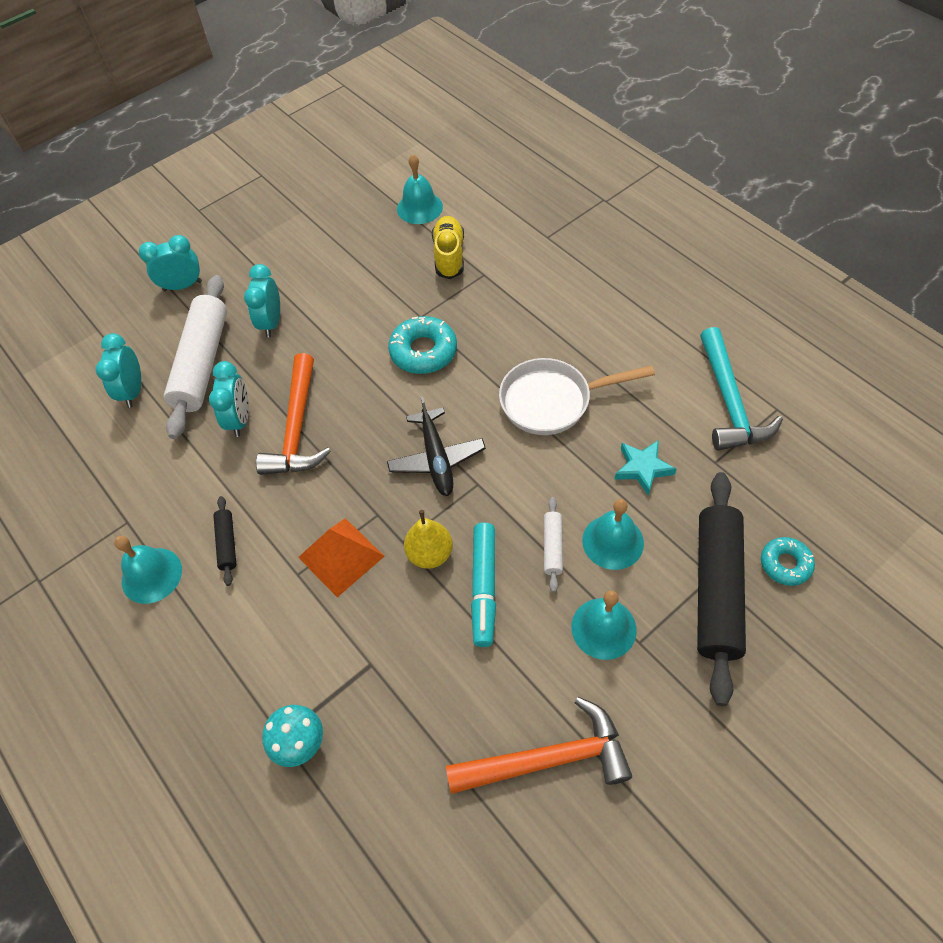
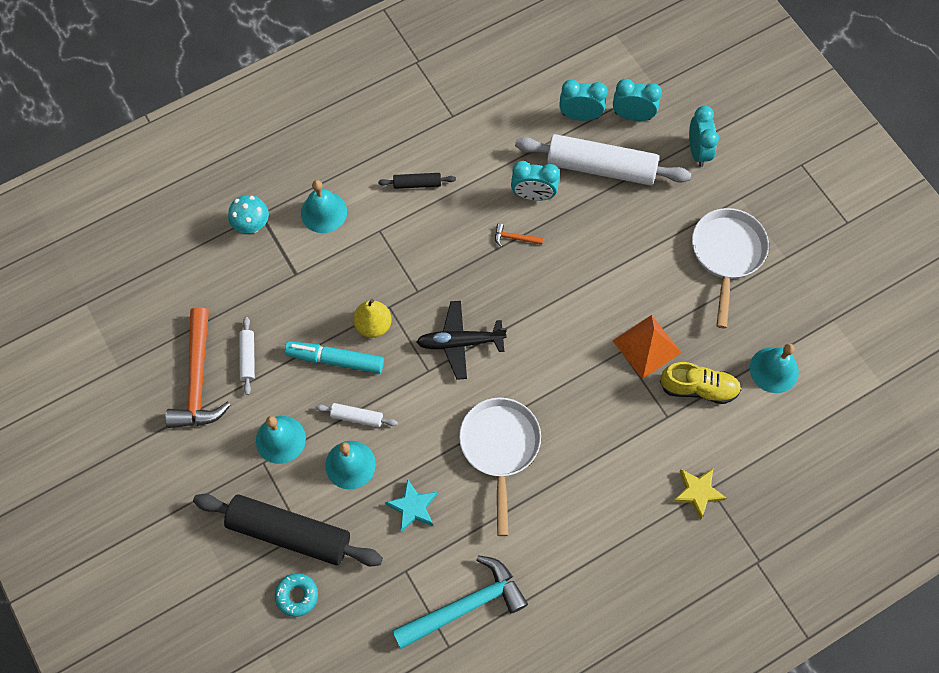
camera: 95 degrees right, 10 degrees up
turquoise bell [114,536,182,604] -> turquoise bell moved to [301,180,347,233]
turquoise clock [244,264,280,337] -> turquoise clock moved to [613,79,662,121]
orange hammer [256,353,331,475] -> orange hammer [495,223,543,247], size x0.41
orange pyramid [298,518,385,597] -> orange pyramid moved to [613,315,682,379]
turquoise donut [388,316,457,374] -> none
turquoise hammer [700,327,783,450] -> turquoise hammer turned 150 degrees clockwise [392,555,528,649]
none -> white rolling pin [239,317,255,395]
none -> yellow star [672,469,726,520]
none -> white pan [692,208,769,328]

